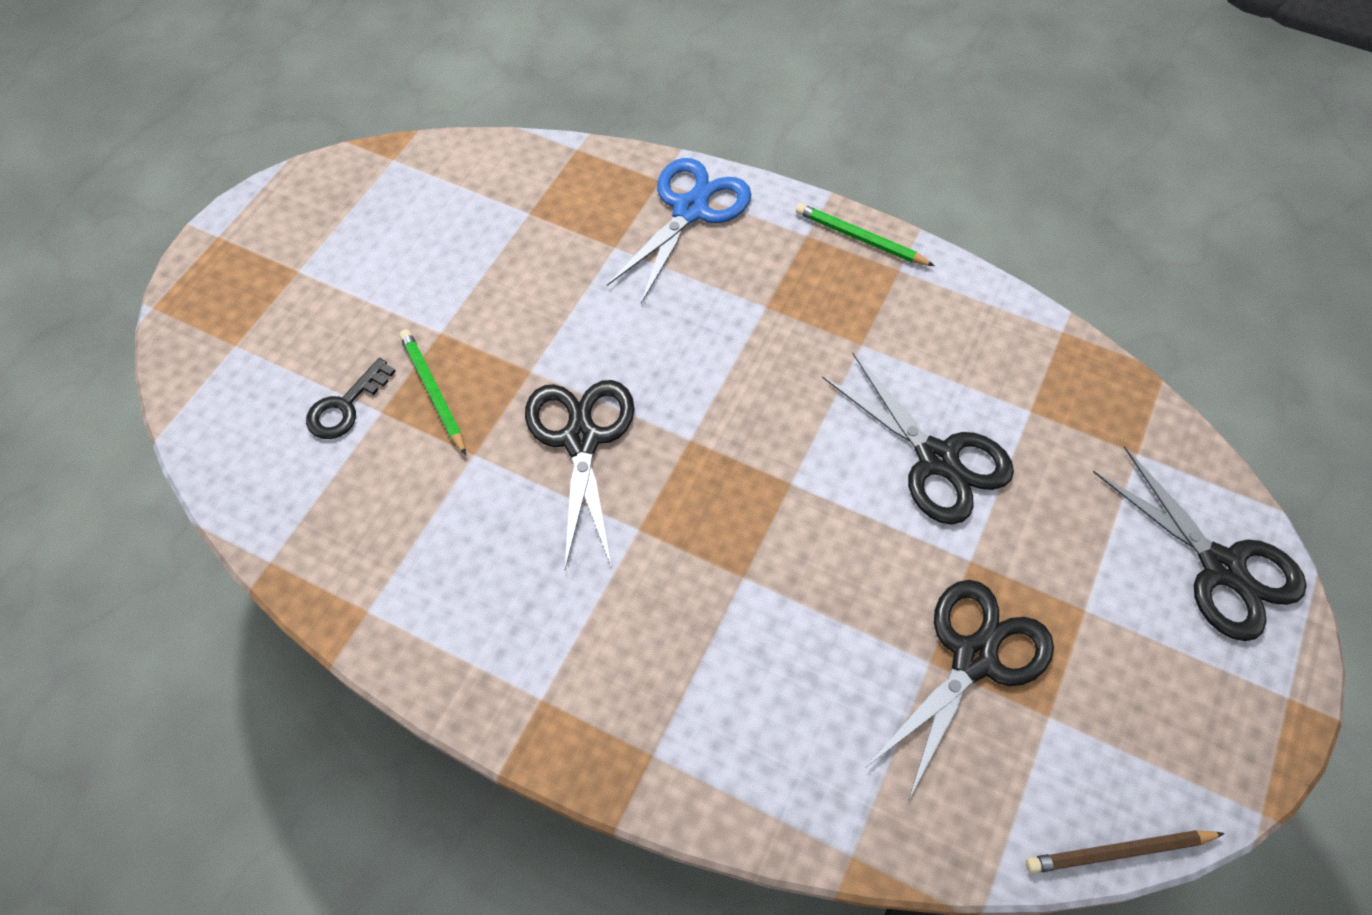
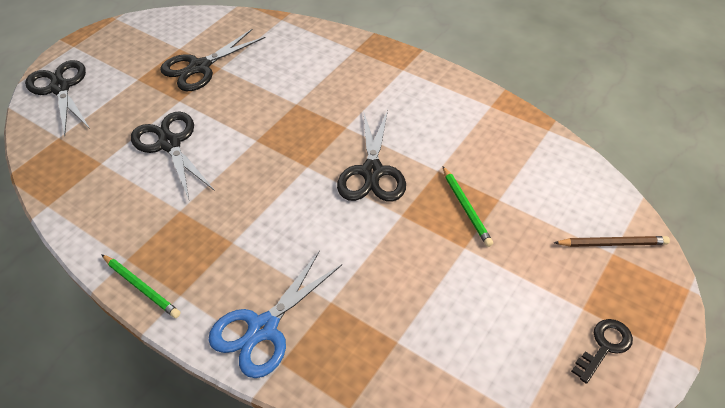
camera: 170 degrees left, 10 degrees down
black key [306,358,396,439] -> black key moved to [571,319,633,384]
brown pencil [1026,830,1225,874] -> brown pencil moved to [554,236,670,247]

